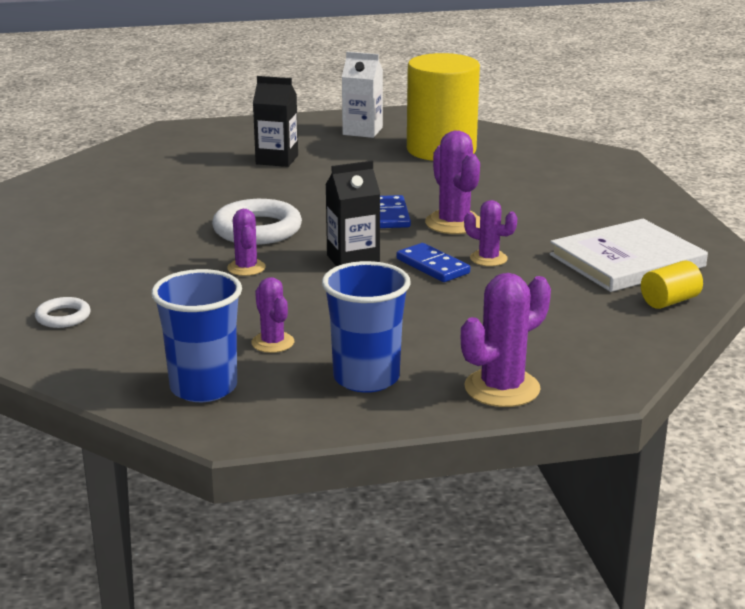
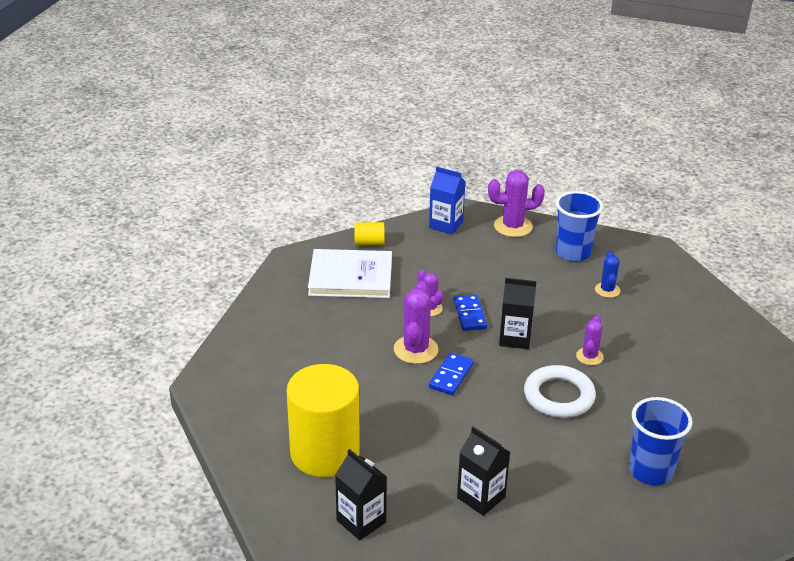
camera: 150 degrees left, 10 degrees up
white ring [35,297,91,328] -> none
blue cup [151,269,242,402] -> blue cup moved to [629,397,693,485]
purple cactus [251,277,294,353] -> blue cactus [595,251,620,298]
white carton [342,52,383,138] -> black carton [335,449,387,540]
none -> blue carton [429,167,465,235]

